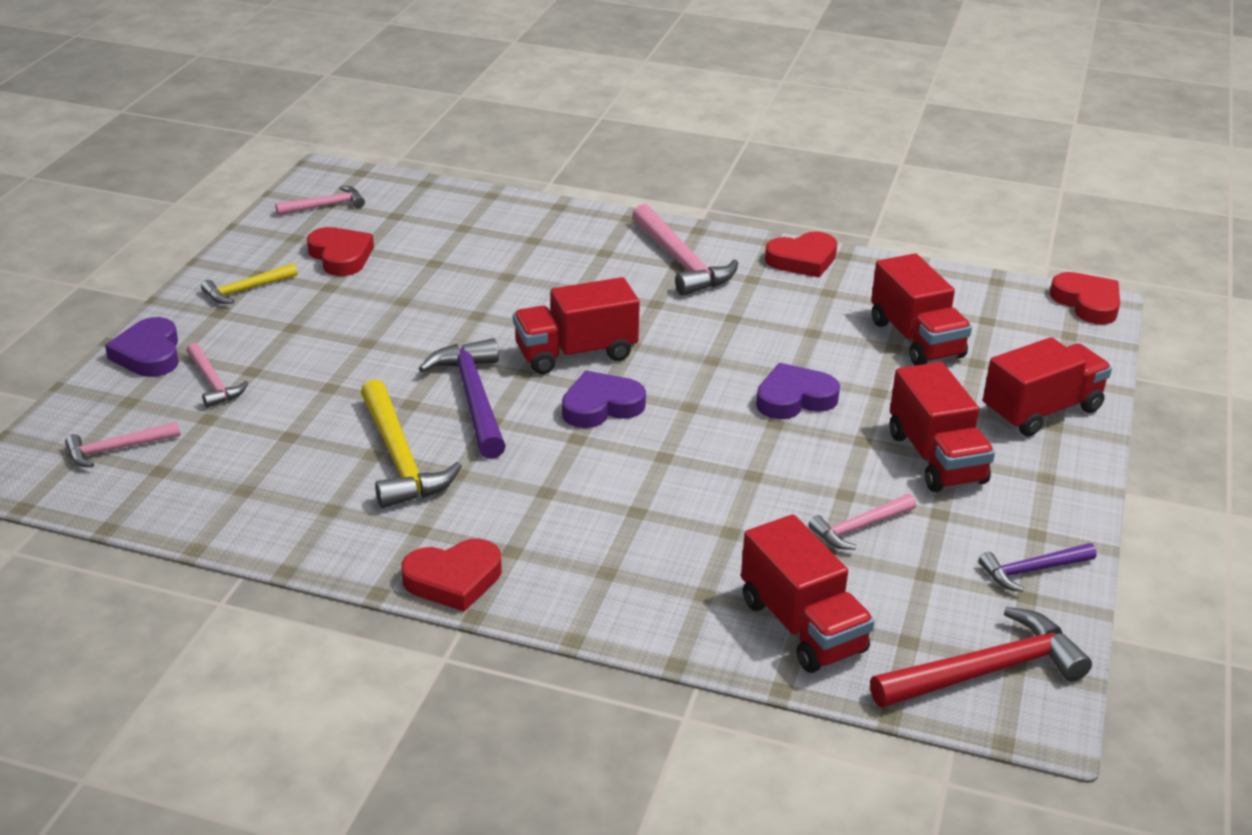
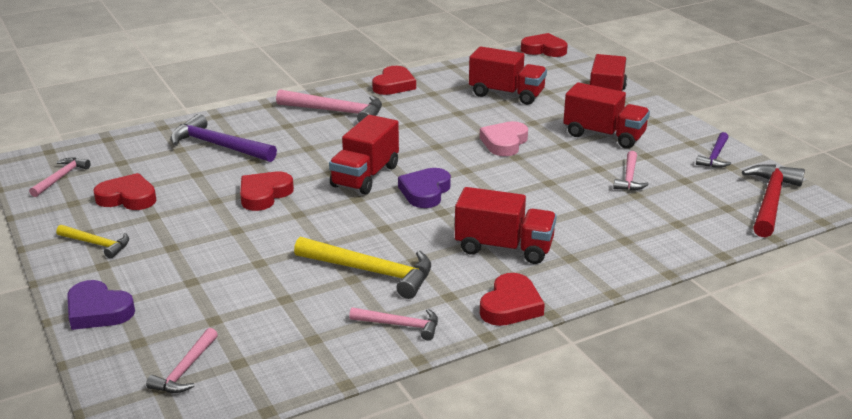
camera: 45 degrees left, 5 degrees down
pink hammer [187,343,248,408] -> pink hammer moved to [349,307,438,341]
yellow hammer [201,263,297,304] -> yellow hammer turned 75 degrees counterclockwise [56,225,129,259]
purple hammer [419,338,506,459] -> purple hammer moved to [171,114,277,162]
red truck [741,514,875,673] -> red truck moved to [455,187,557,264]
purple heart [756,363,840,419] -> pink heart [480,121,528,156]
none -> red heart [240,172,294,211]

